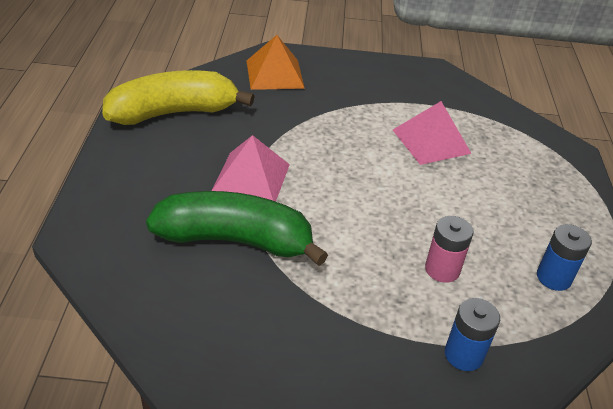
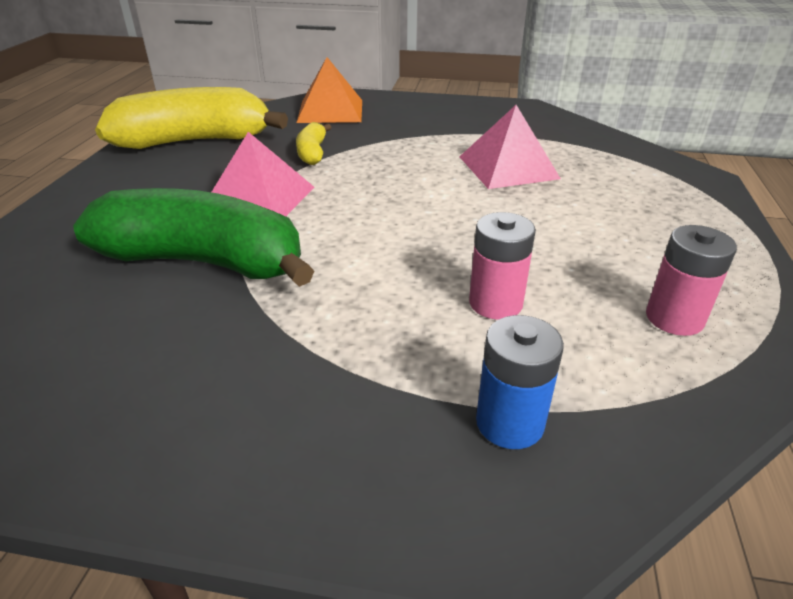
camera: 10 degrees right, 5 degrees down
blue battery [537,224,592,291] -> pink battery [646,225,737,336]
none -> yellow banana [296,122,331,165]

